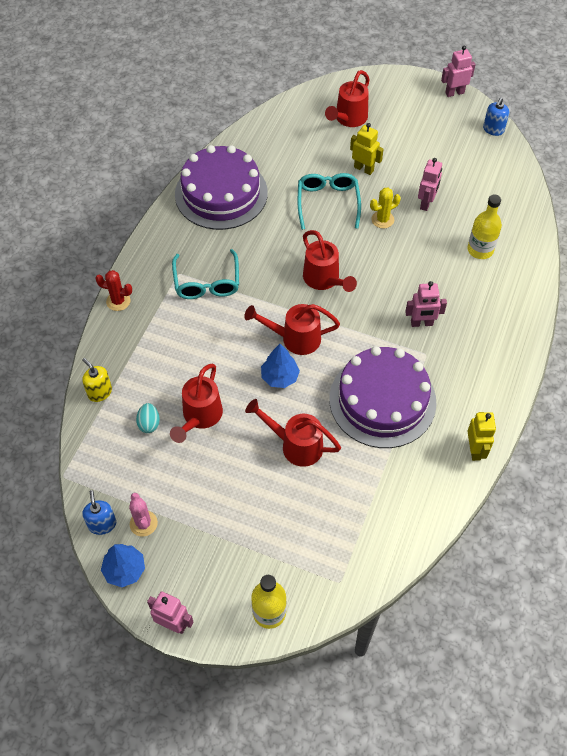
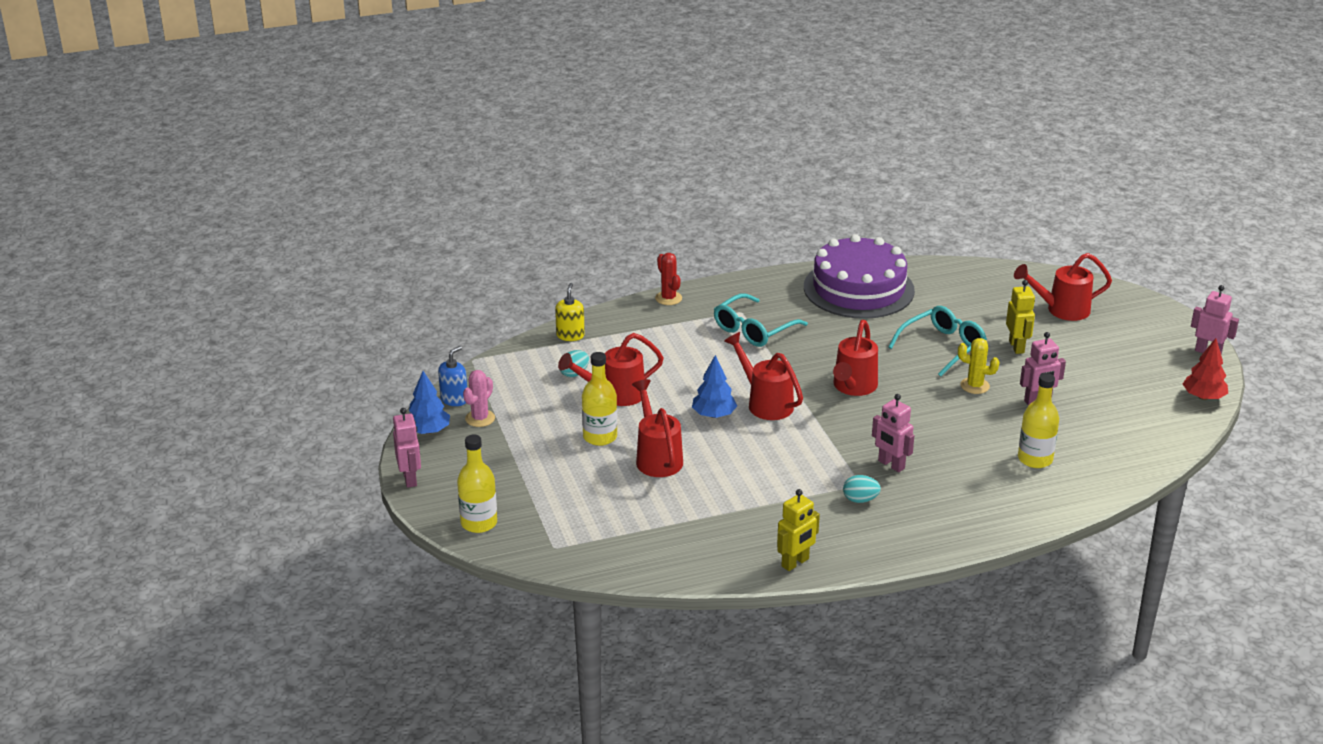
camera: 50 degrees right, 25 degrees down
purple cake [329,346,437,448] -> none
blue soap dispenser [483,98,509,136] -> red tree [1183,338,1228,400]
none -> yellow bottle [582,352,617,446]
none -> turquoise egg [843,475,881,503]

